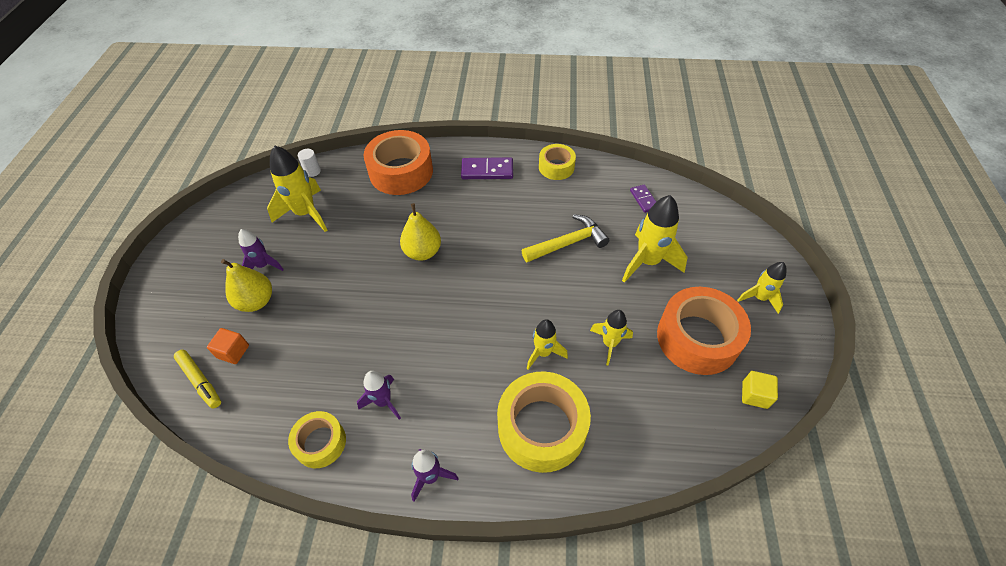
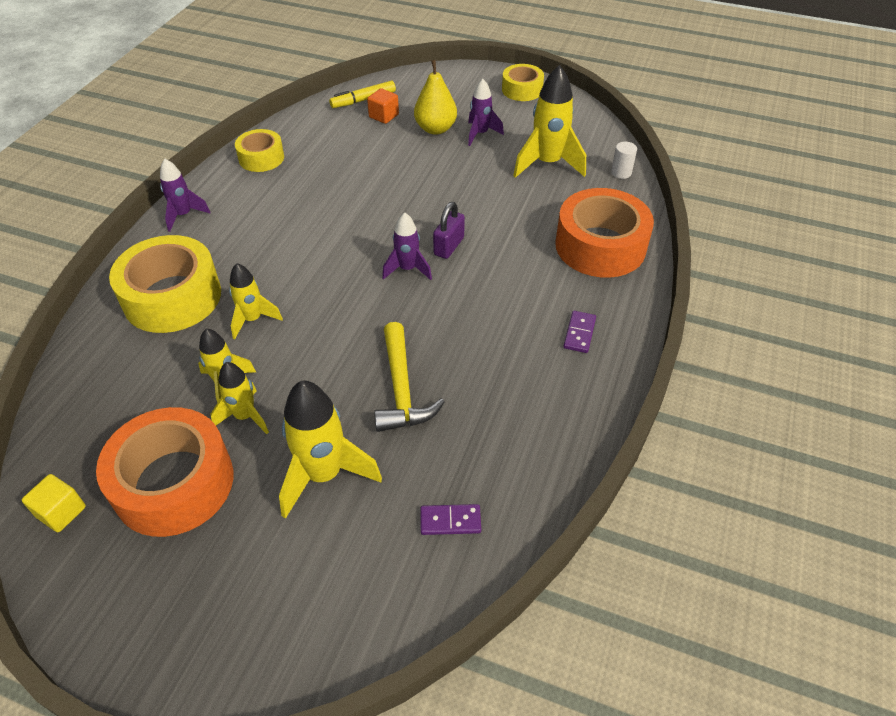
camera: 105 degrees right, 5 degrees down
purple rocket [357,371,401,420] -> purple rocket moved to [382,212,432,280]
yellow pear [400,203,441,261] -> purple padlock [433,202,465,259]
purple domino [461,157,513,179] -> purple domino [563,311,596,353], size x0.61
yellow tape [539,144,576,180] -> yellow tape moved to [502,64,544,101]
yellow rocket [737,262,787,314] -> yellow rocket moved to [210,362,269,434]

